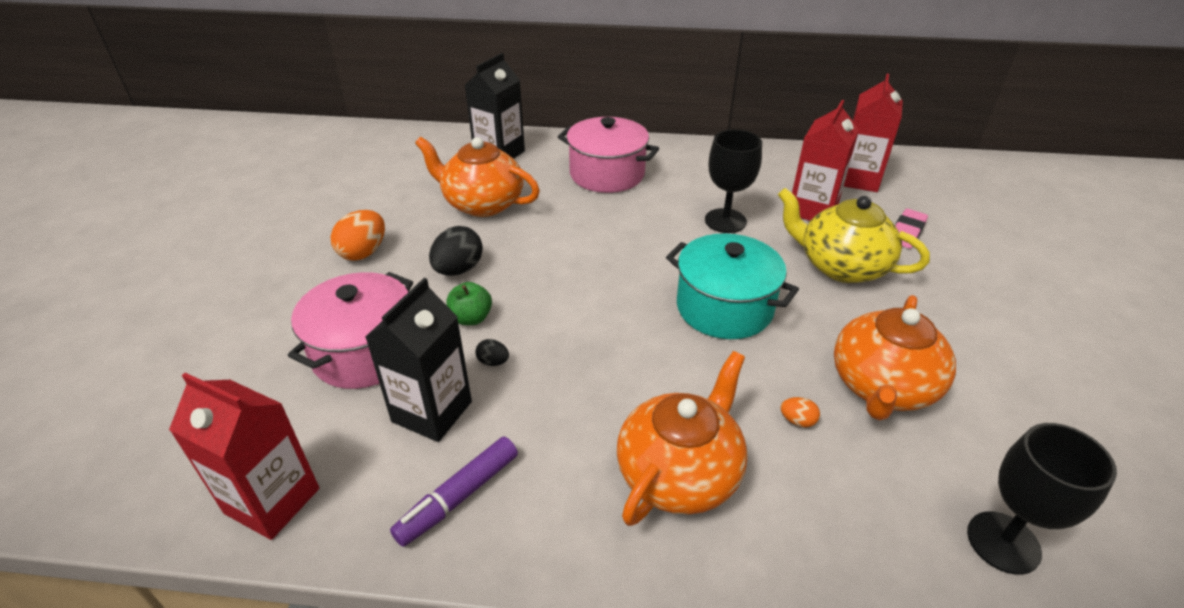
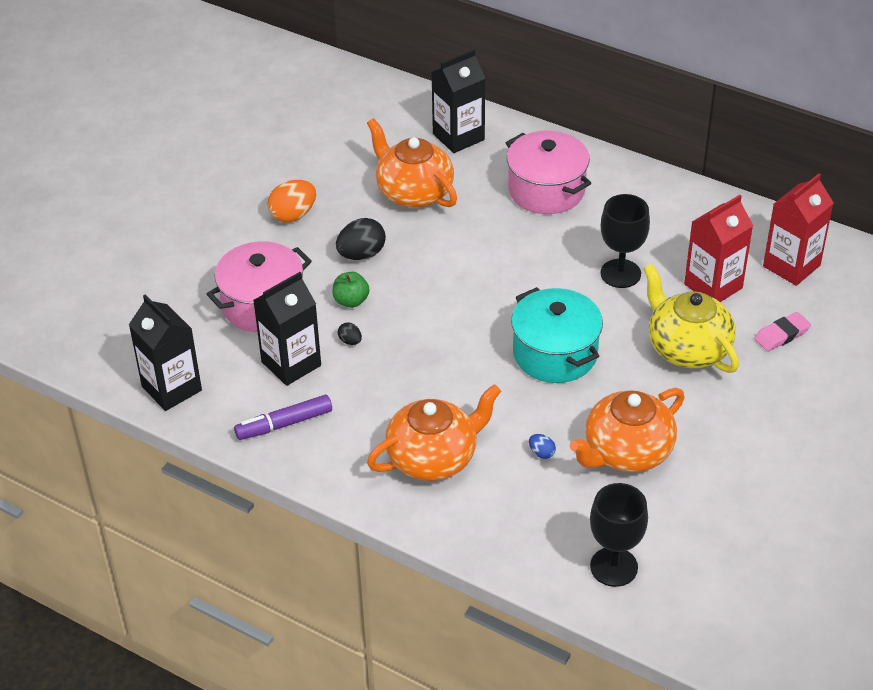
camera: 25 degrees right, 5 degrees up
red carton [169,373,319,540] -> black carton [129,295,202,411]
orange egg [780,397,820,427] -> blue egg [529,434,556,459]

